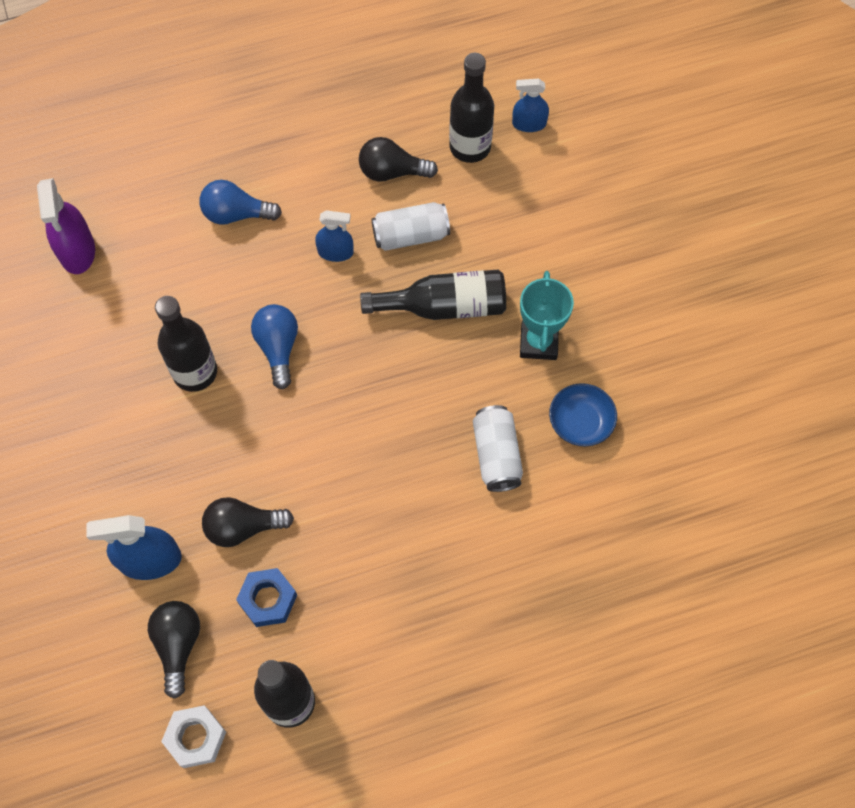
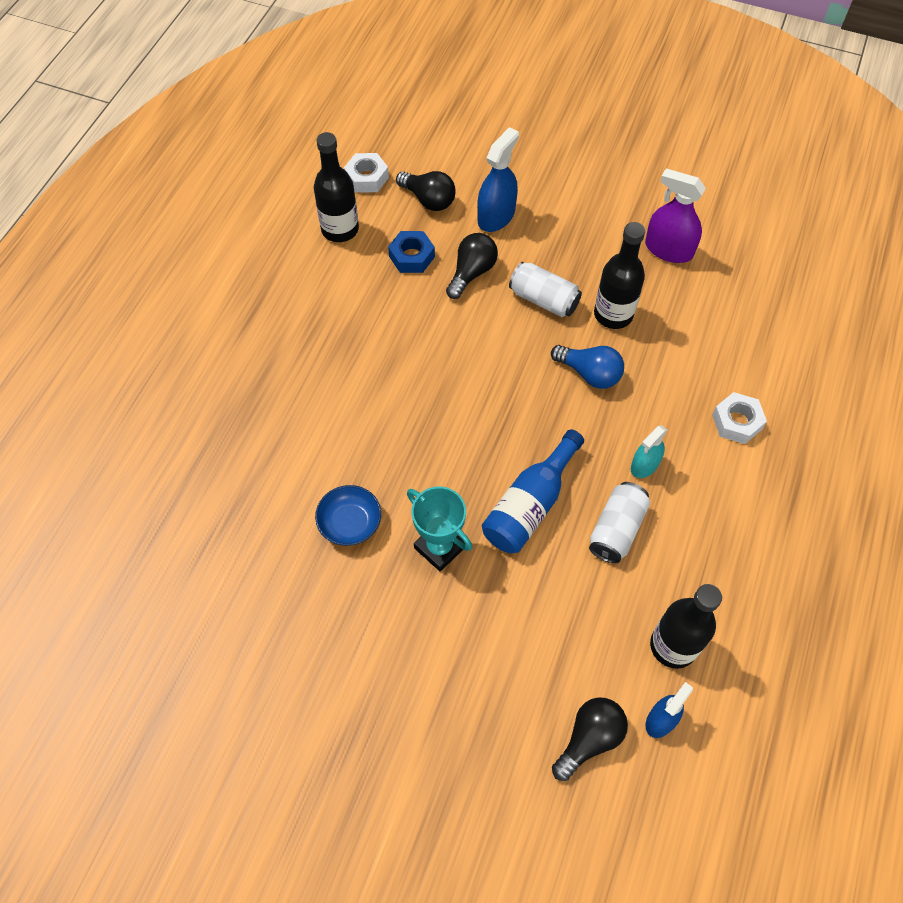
camera: 130 degrees right, 5 degrees down
purple spray bottle [37,178,95,274] -> purple spray bottle moved to [645,168,706,263]
blue light bulb [199,180,282,225] -> white nut [712,392,767,444]
blue spray bottle [315,210,354,262] -> turquoise spray bottle [631,425,668,478]
black light bulb [359,137,438,182] -> black light bulb moved to [552,697,628,781]
black bottle [360,269,506,320] -> blue bottle [482,429,584,553]
white can [473,405,523,492] -> white can moved to [509,262,582,317]

